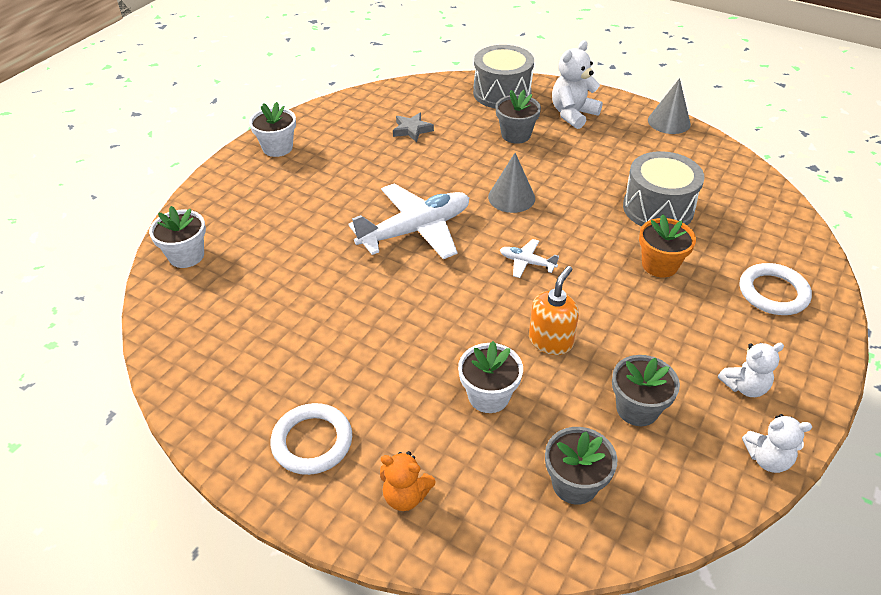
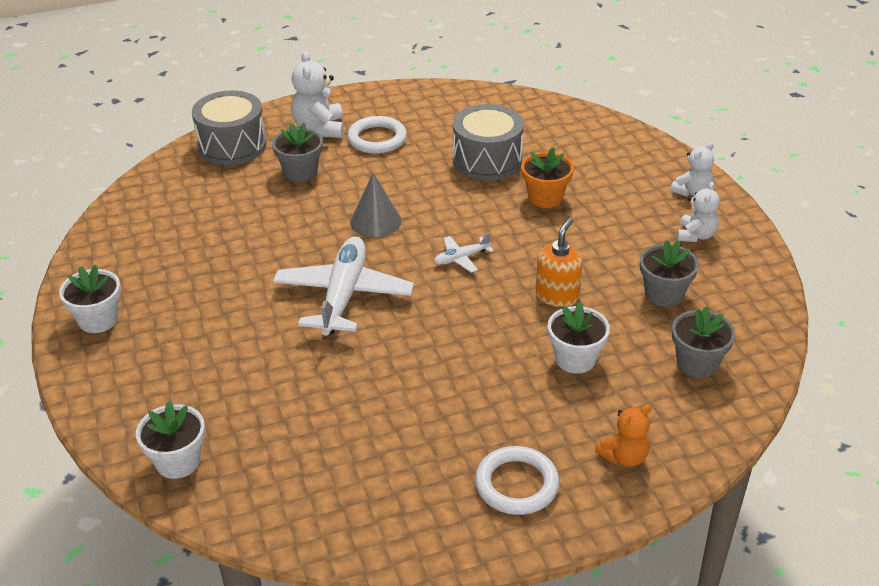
camera: 50 degrees left, 5 degrees down
grey star [393,113,434,142] -> none
orange soap dispenser [529,266,579,355] -> orange soap dispenser turned 45 degrees clockwise [535,218,582,307]
grey cone [648,78,691,134] -> none
white ring [740,263,812,315] -> white ring moved to [347,116,407,154]
white teddy bear [742,414,812,473] -> white teddy bear moved to [670,142,714,197]

